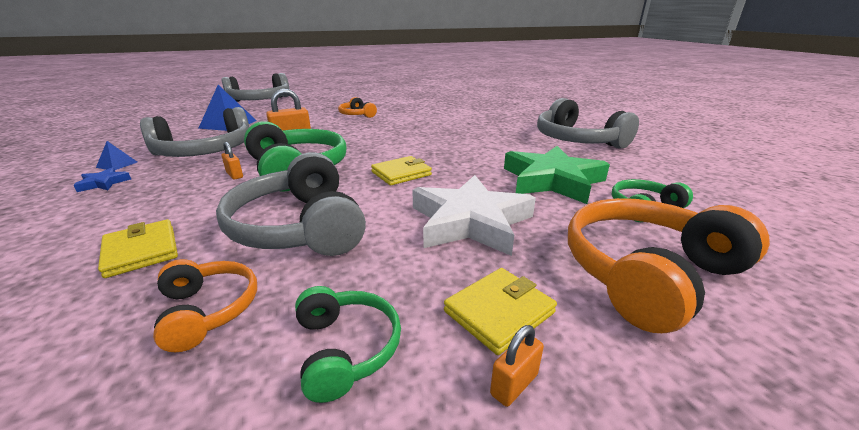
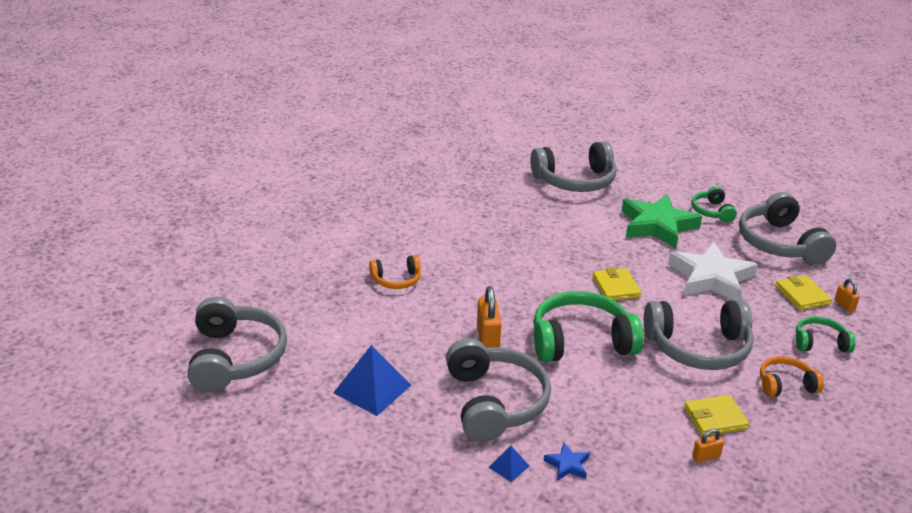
camera: 70 degrees left, 5 degrees up
orange padlock [221,142,243,180] -> orange padlock moved to [692,429,724,463]
orange headphones [568,198,770,333] -> grey headphones [739,192,836,265]

